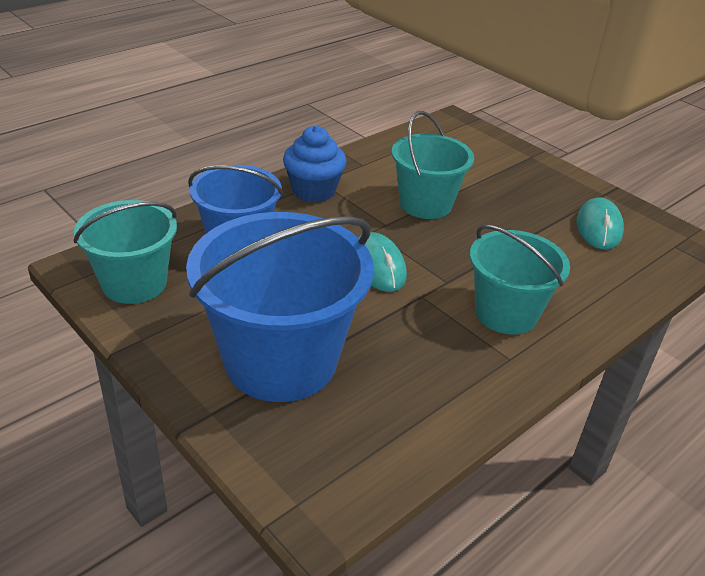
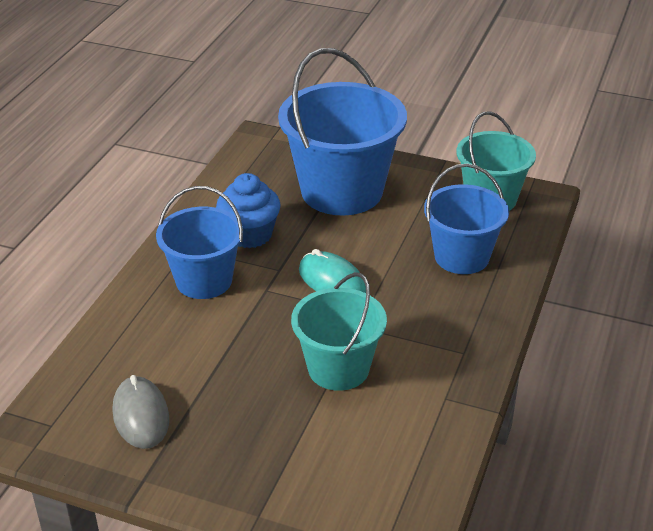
camera: 155 degrees right, 0 degrees up
blue cupcake [283,126,347,202] -> blue cupcake moved to [216,173,281,248]
turquoise bucket [470,225,570,335] -> blue bucket [156,186,243,299]
turquoise mouse [577,197,624,249] -> grey mouse [113,375,169,449]

